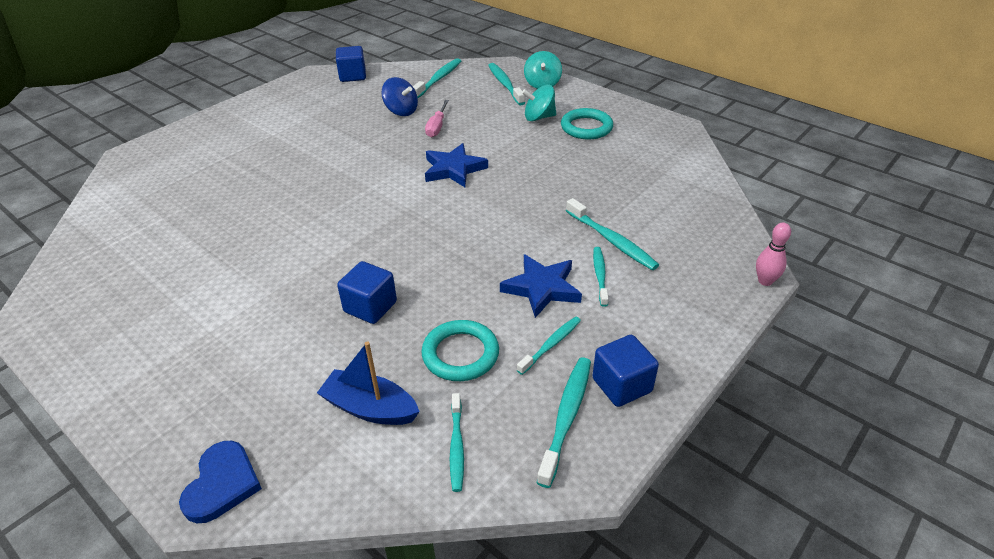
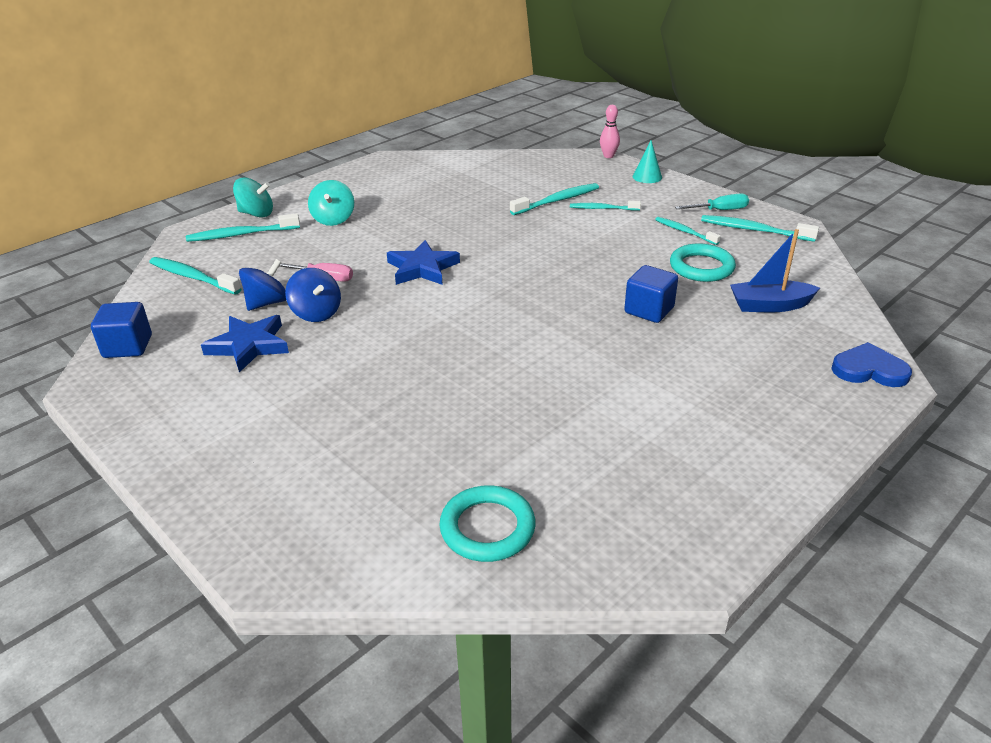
camera: 85 degrees left, 5 degrees down
blue boat [317,341,420,425] -> blue boat turned 60 degrees clockwise [730,229,820,312]
turquoise toothbrush [450,393,464,492] -> none
blue star [500,254,582,318] -> blue star moved to [201,315,289,373]
turquoise ring [561,108,613,140] -> turquoise ring moved to [439,485,536,562]
blue cube [592,335,659,407] -> turquoise screwdriver [675,194,749,210]
none -> blue spinning top [285,268,341,322]
none -> turquoise cone [633,140,662,183]

